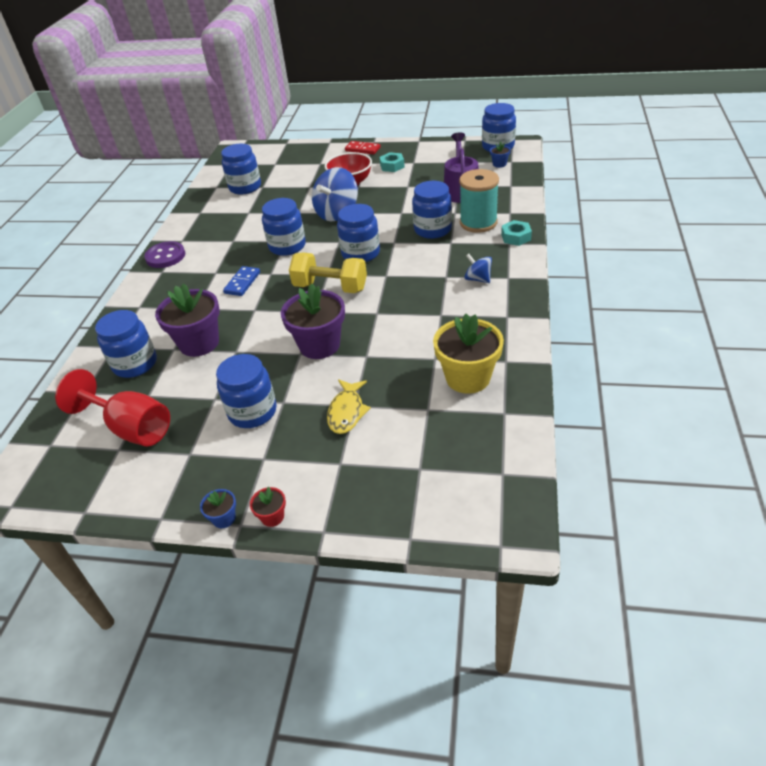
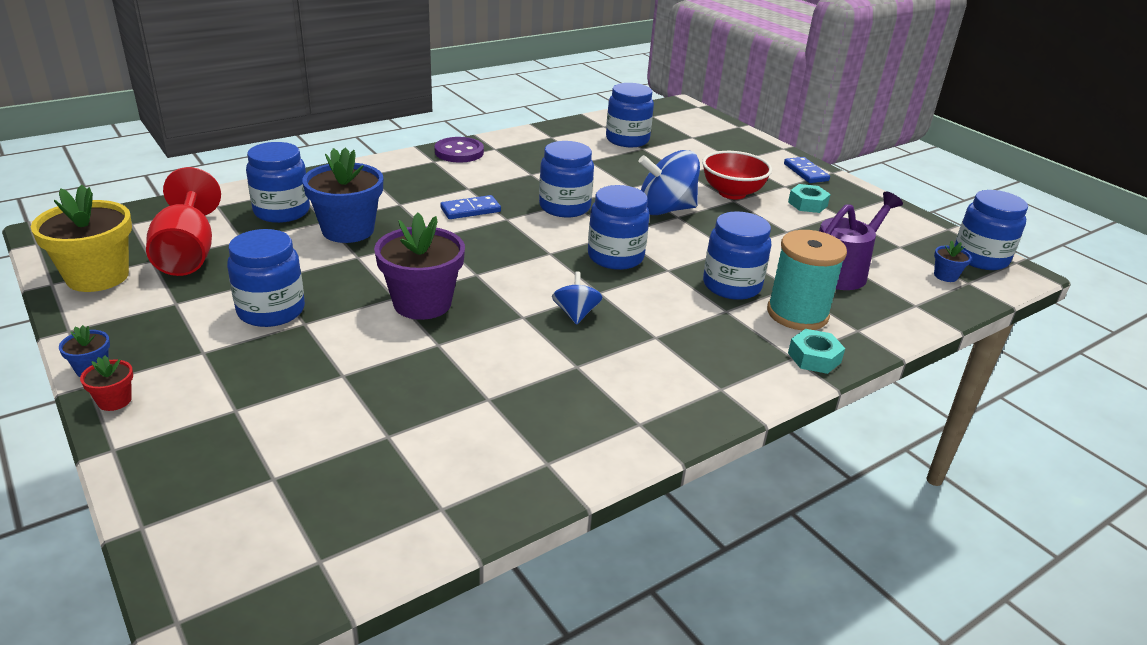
camera: 40 degrees right, 10 degrees down
purple flower pot [155,283,220,357] -> blue flower pot [302,147,383,243]
yellow dumbbell [289,252,367,293] -> none
yellow fish [327,380,371,434] -> none
red domino [345,141,381,154] -> blue domino [784,157,830,183]
yellow flower pot [433,314,504,394] -> yellow flower pot moved to [31,185,132,292]
blue spinning top [464,254,492,283] -> blue spinning top moved to [552,271,602,325]

